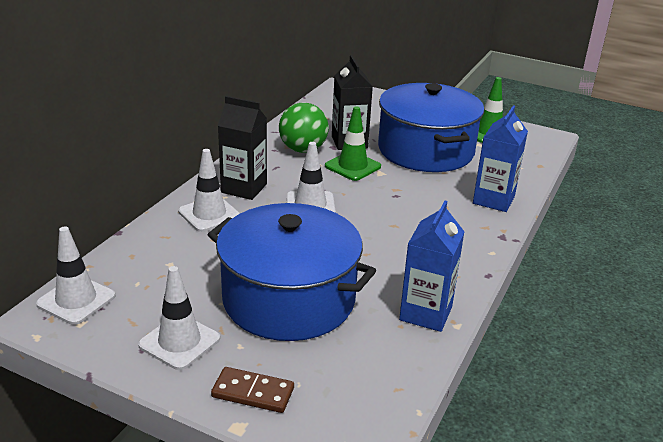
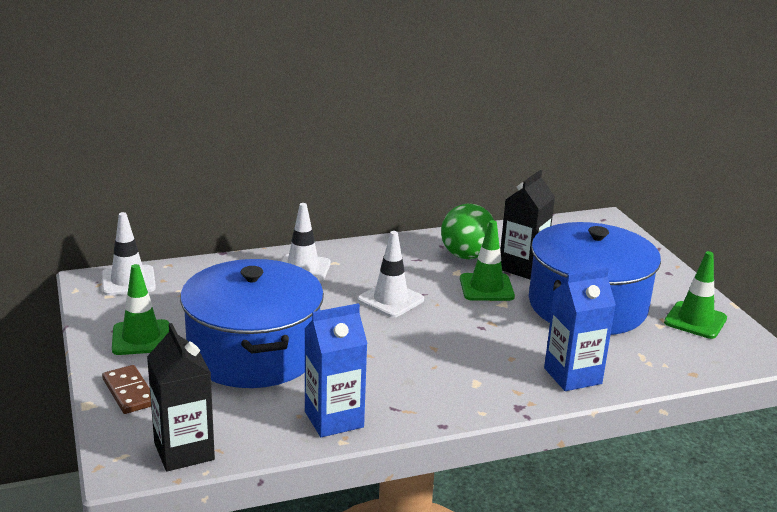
camera: 45 degrees right, 5 degrees down
white traffic cone [138,266,220,370] -> green traffic cone [112,264,169,355]
black carton [218,96,267,200] -> black carton moved to [147,323,215,471]

